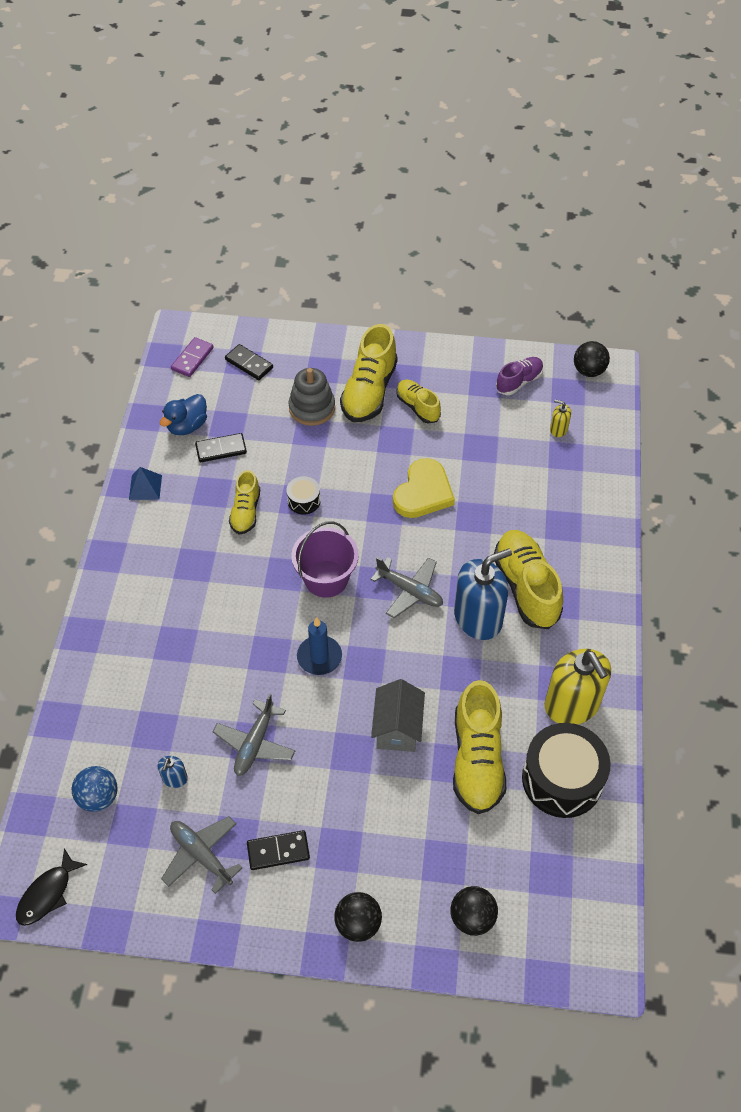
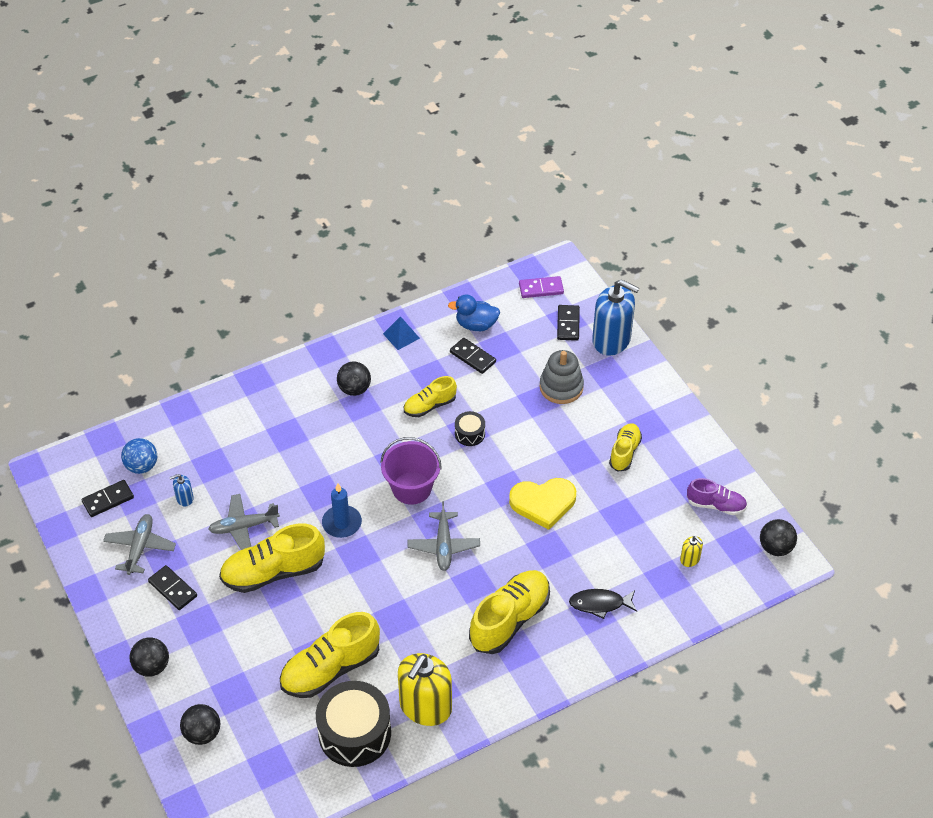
camera: 55 degrees right, 5 degrees down
black fish [16,848,87,926] -> black fish moved to [569,589,637,619]
yellow shoe [340,324,398,422] -> yellow shoe moved to [219,523,325,593]
grey house [371,679,425,752] -> none
blue soap dispenser [454,548,512,640] -> blue soap dispenser moved to [592,279,639,355]
yellow soap dispenser [550,399,571,437] -> yellow soap dispenser turned 150 degrees clockwise [680,536,703,567]
none -> black domino [82,480,134,517]
none -> black ball [337,362,371,396]

